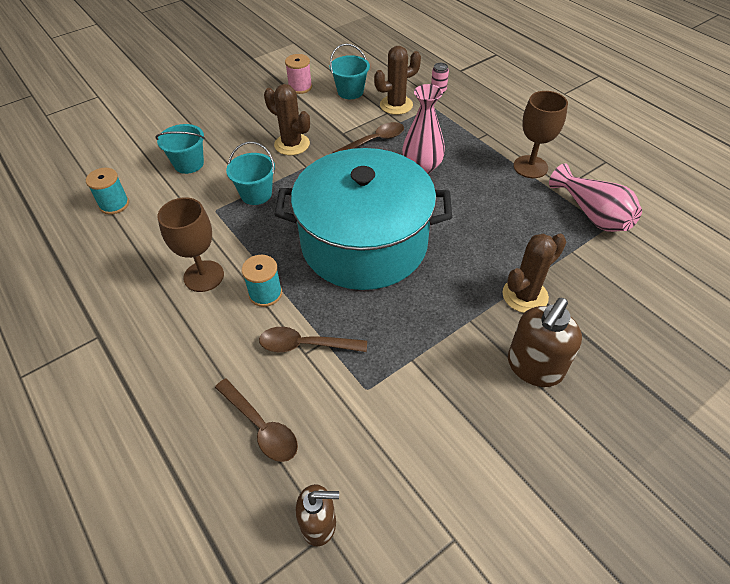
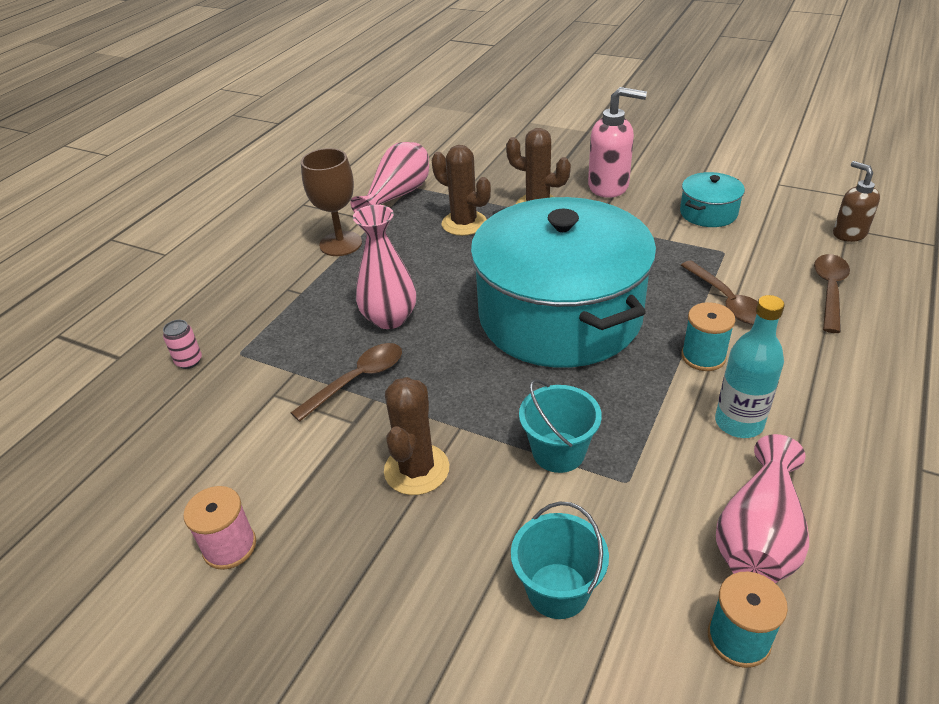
camera: 115 degrees left, 10 degrees down
brown goblet [157,197,224,292] -> turquoise bottle [715,295,785,438]
turquoise bucket [330,44,370,99] -> none
brown spoon [333,122,404,153] -> brown spoon turned 105 degrees clockwise [291,343,402,422]
brown cactus [374,46,421,115] -> brown cactus moved to [432,145,491,236]
brown soap dispenser [508,298,582,387] -> pink soap dispenser [588,87,647,198]
none -> turquoise pot [680,172,745,227]
none -> pink vase [716,434,809,583]

